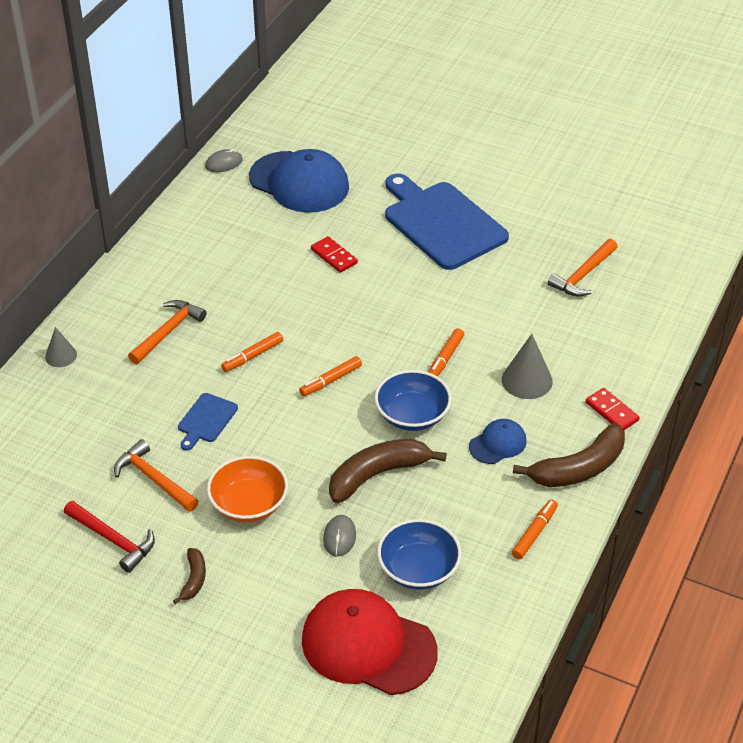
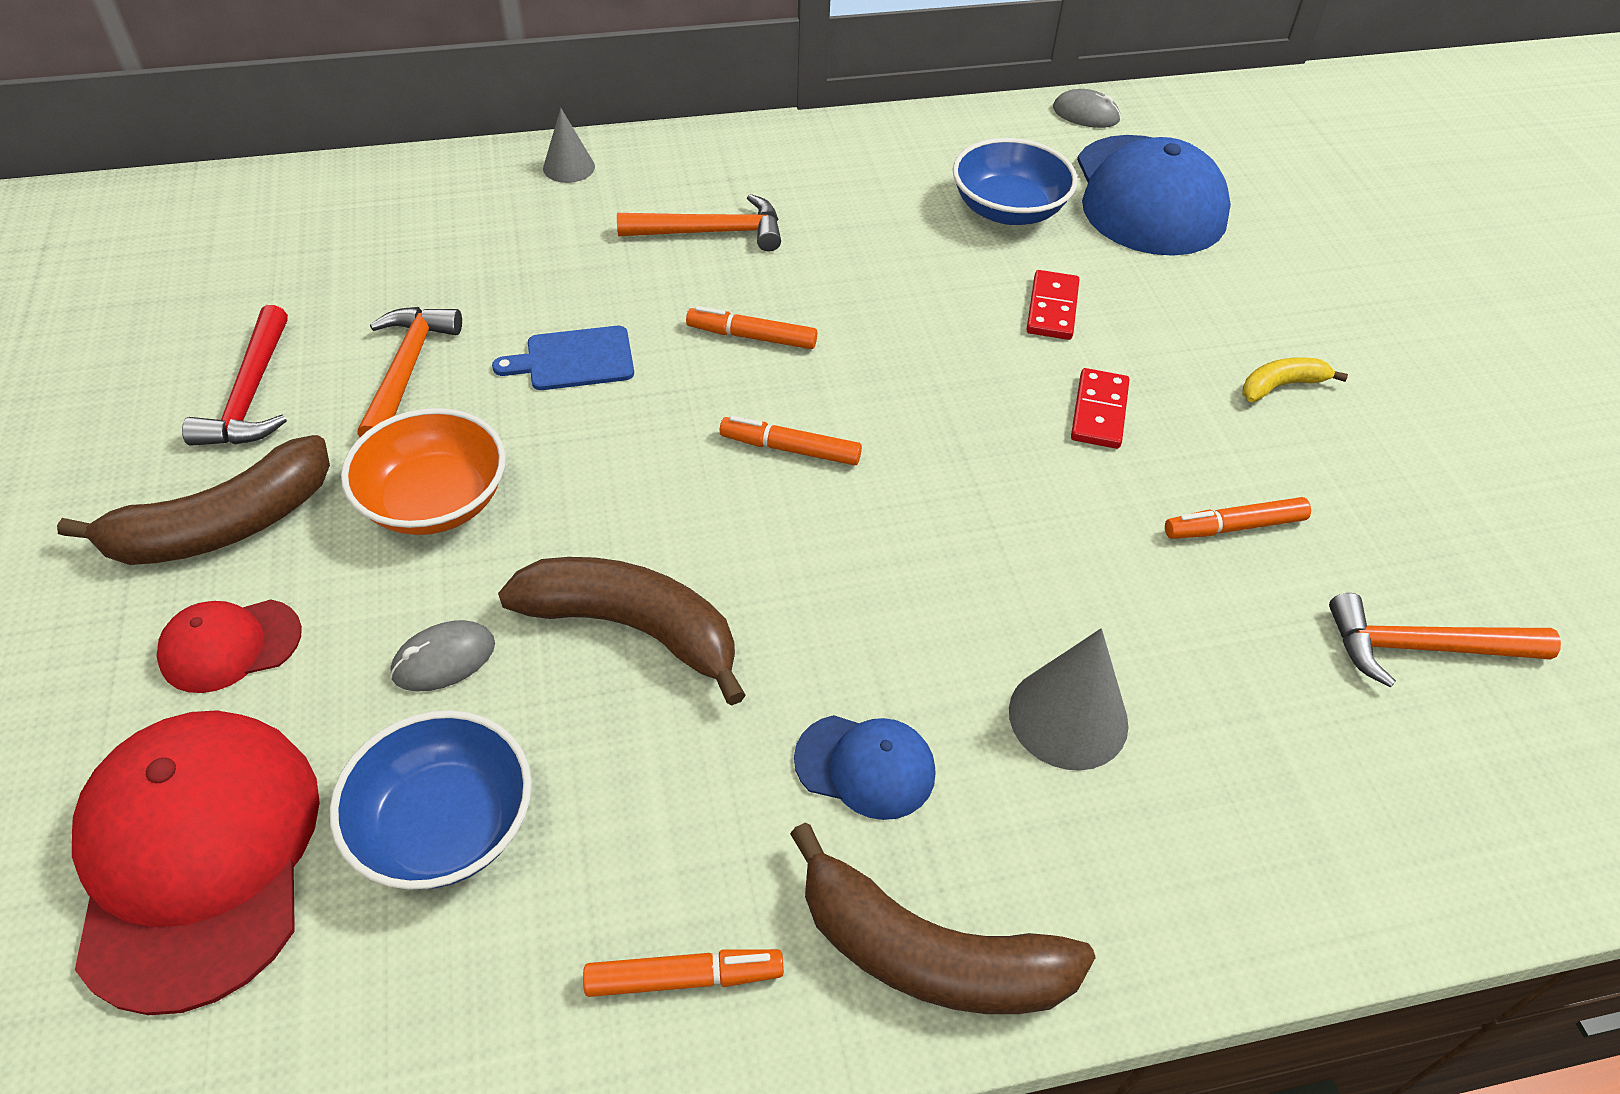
camera: 50 degrees right, 5 degrees up
brown banana [173,548,206,604] -> brown banana [57,435,330,565], size x1.97
blue bowl [375,370,452,431] -> blue bowl moved to [953,138,1078,225]
blue cutting board [385,173,509,270] -> yellow banana [1242,357,1348,402]
orange marker [428,328,464,377] -> orange marker moved to [1165,497,1311,539]
red domino [586,388,640,430] -> red domino moved to [1071,368,1129,449]
none -> red cap [156,600,302,693]

